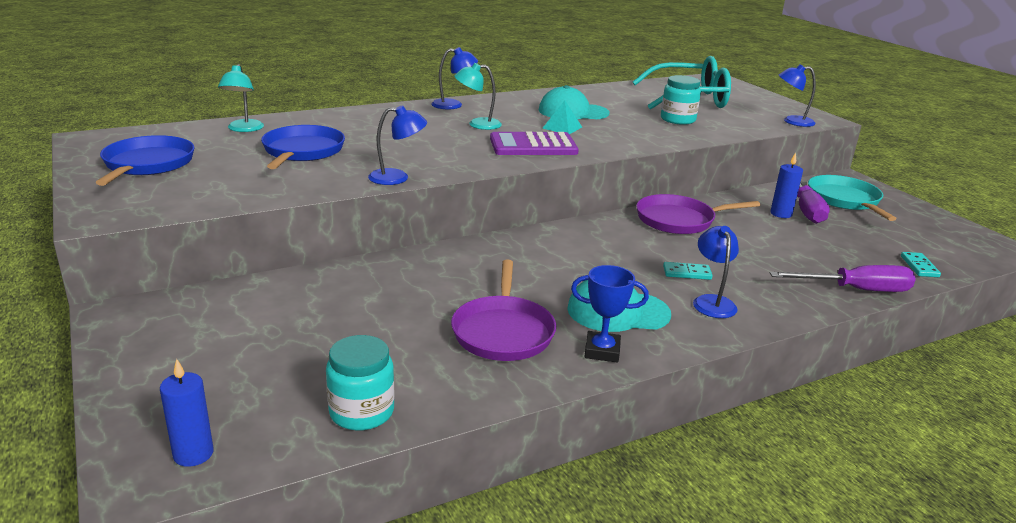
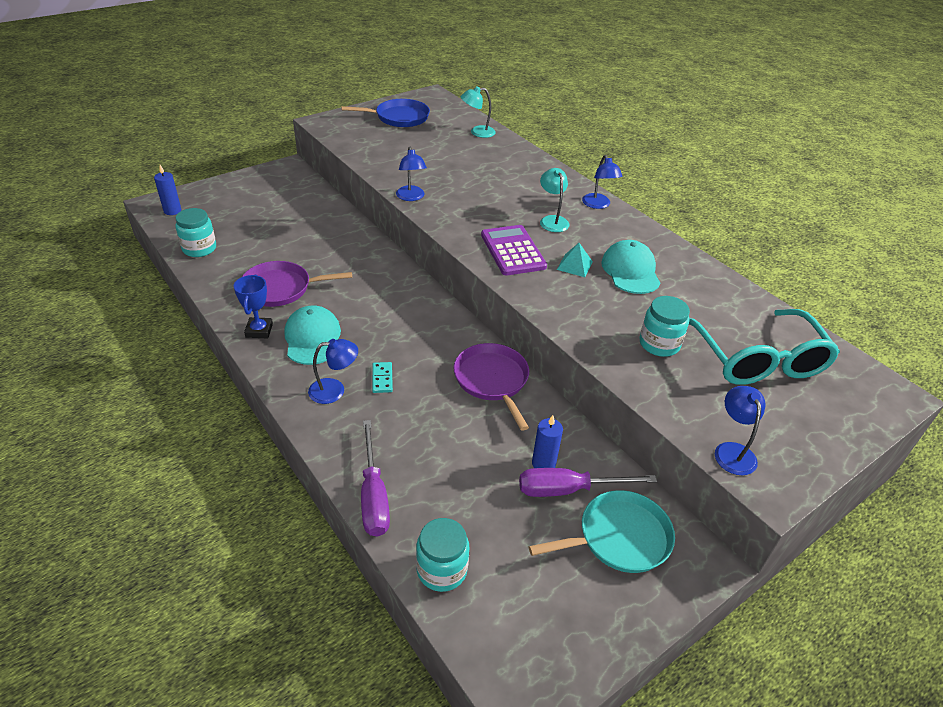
camera: 80 degrees right, 15 degrees up
blue pan [261,125,345,169] -> none
turquoise domino [901,252,941,277] -> turquoise jar [416,518,469,592]

